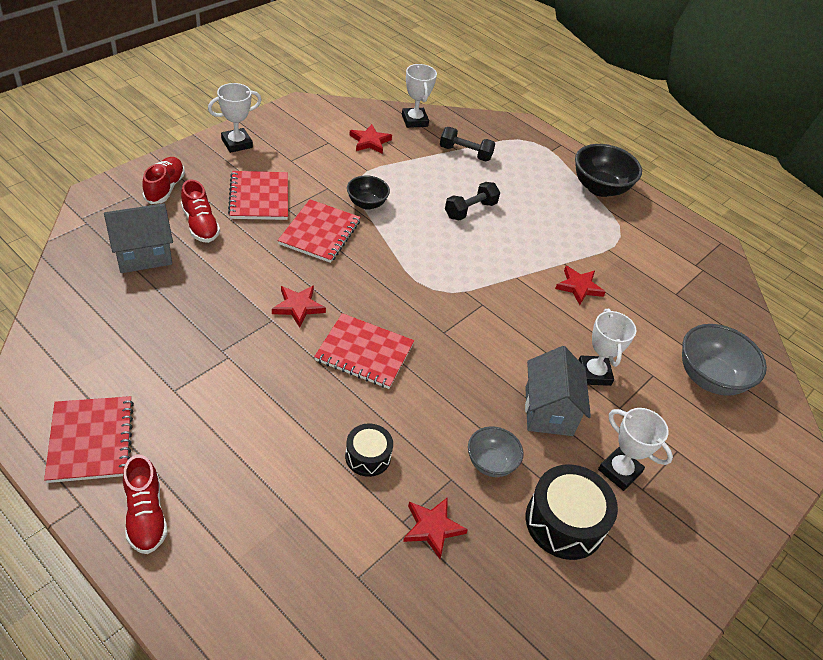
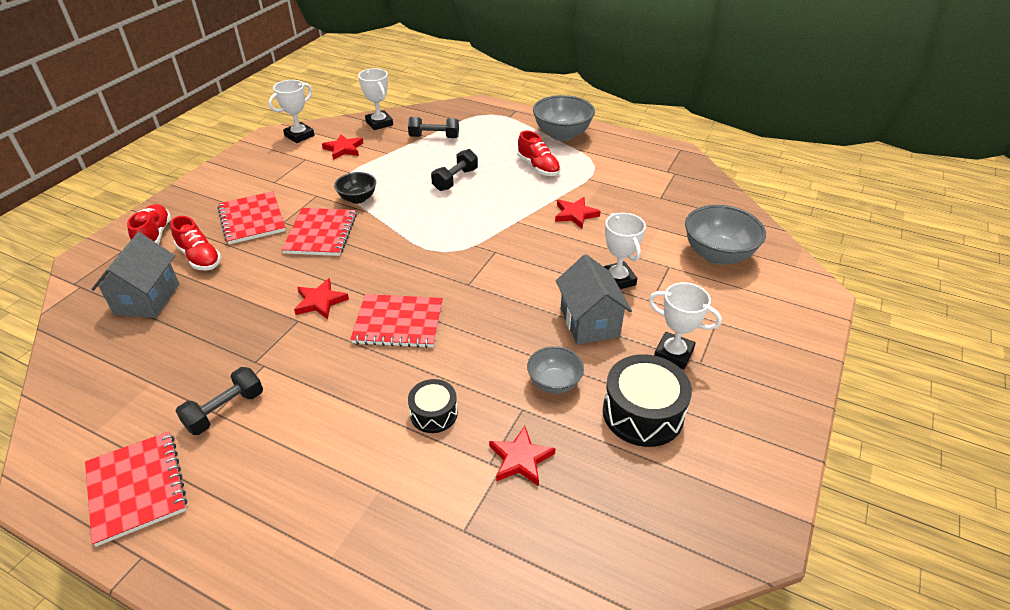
camera: 10 degrees left, 5 degrees down
grey house [104,203,173,273] -> grey house turned 45 degrees counterclockwise [91,232,179,318]
red shoe [123,455,168,554] -> red shoe moved to [517,131,561,176]
white trophy [208,83,261,153] -> white trophy moved to [269,80,315,143]
black bowl [575,144,642,197] -> grey bowl [533,95,595,141]
none -> black dumbbell [176,367,263,435]

